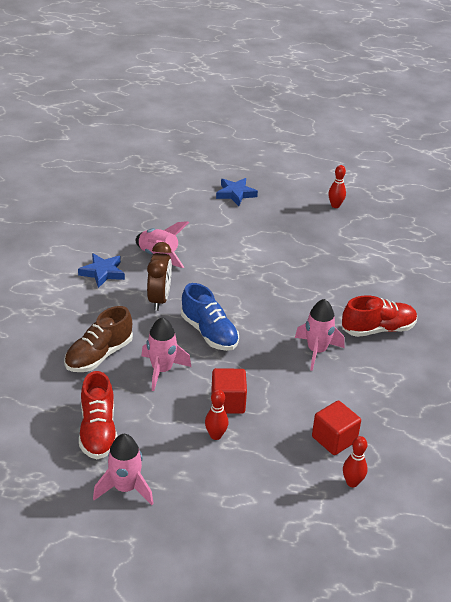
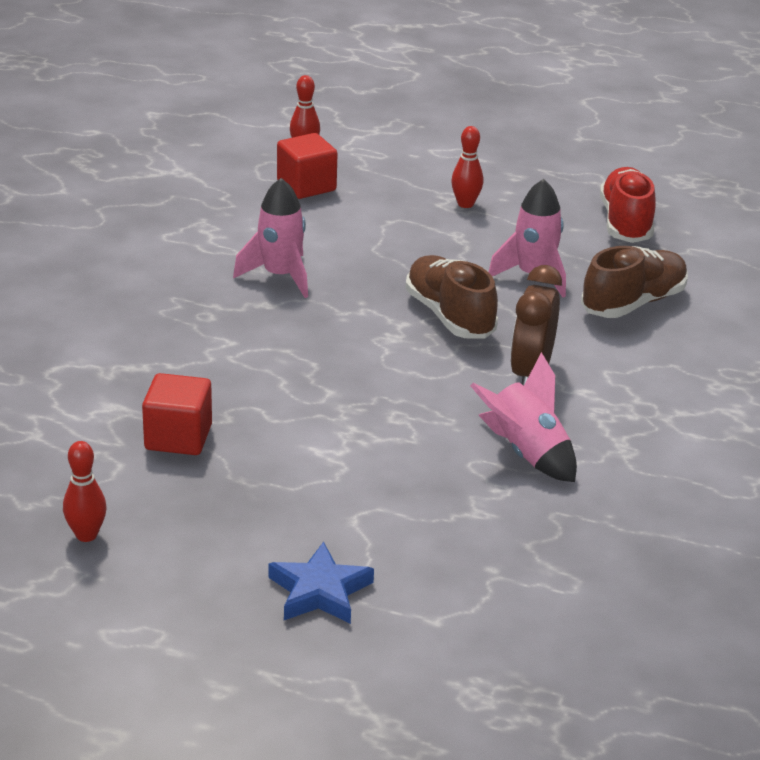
camera: 170 degrees left, 5 degrees down
blue star [78,253,125,288] -> none
pink rocket [93,434,154,505] -> none
blue shoe [181,283,239,351] -> brown shoe [405,255,498,339]
red cube [211,368,247,414] -> red cube moved to [142,373,212,455]
red shoe [342,295,417,337] -> none

